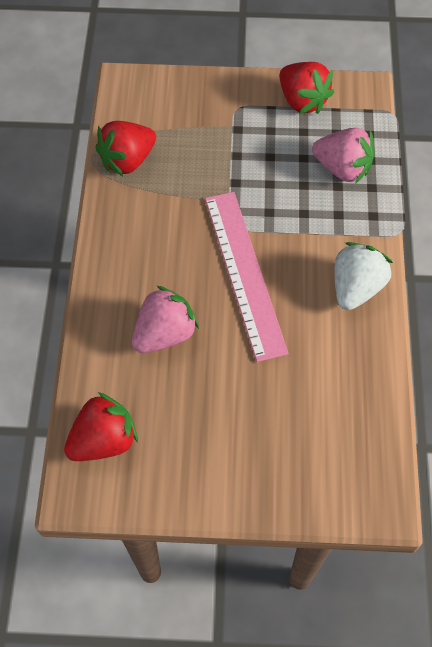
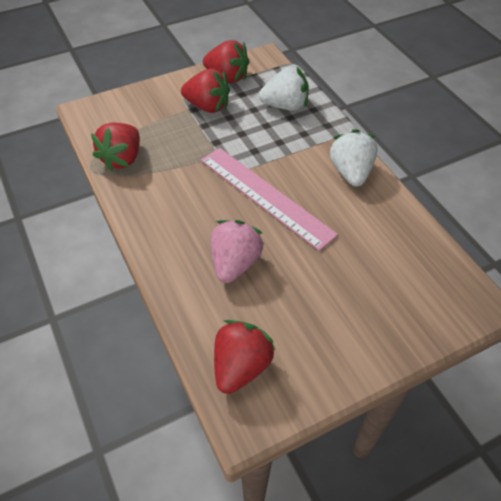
camera: 30 degrees left, 10 degrees down
pink strawberry [312,128,375,184] -> white strawberry [259,67,309,111]
none -> red strawberry [181,69,230,113]

